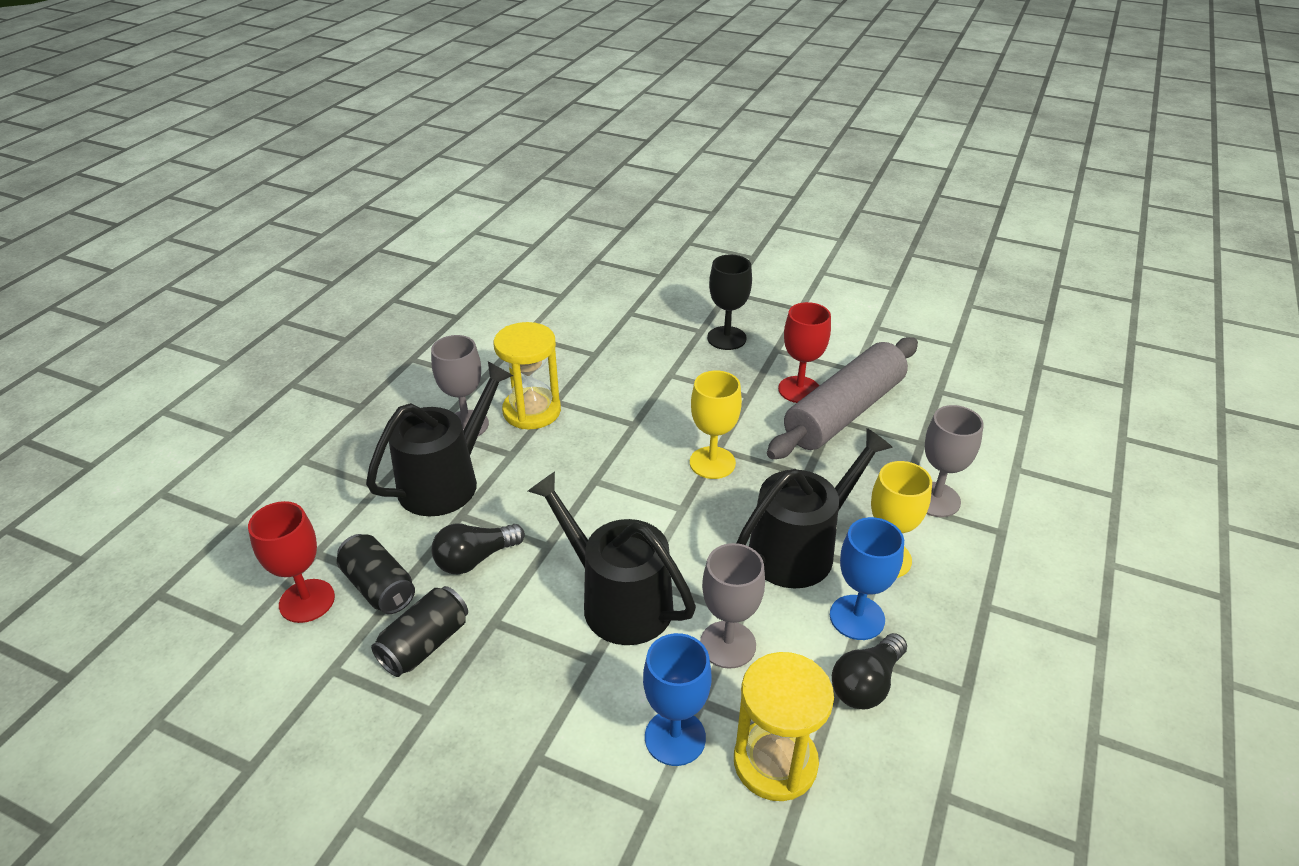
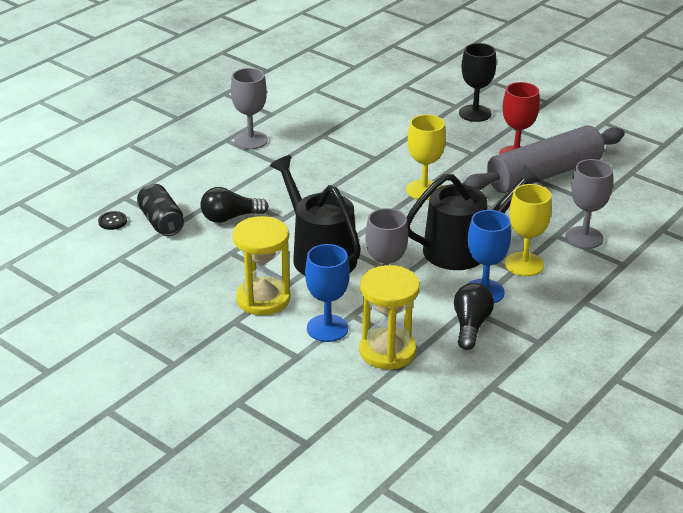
camera: 15 degrees right, 5 degrees down
red goblet [248,501,335,623] -> black button [98,211,127,230]
black watering can [366,361,514,516] -> none
black can [371,586,468,677] -> none
yellow hourglass [494,322,561,429] -> yellow hourglass moved to [233,216,290,316]
black light bulb [832,633,907,710] -> black light bulb turned 135 degrees clockwise [454,283,494,350]

